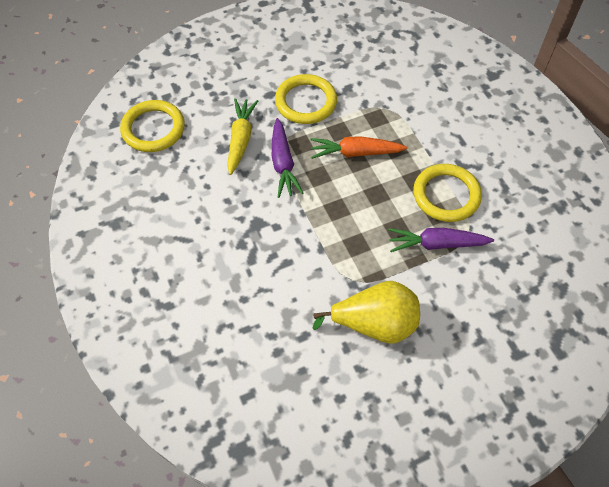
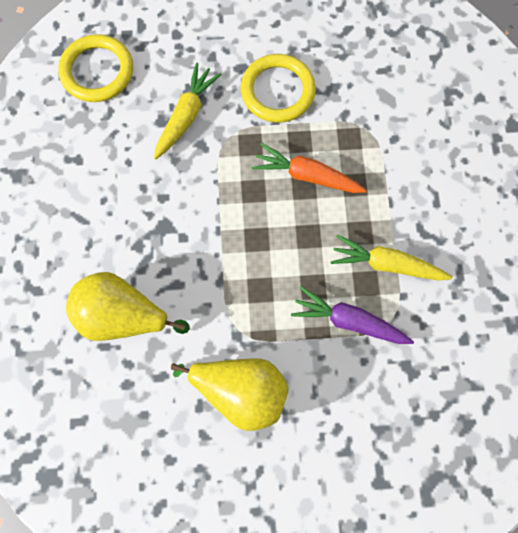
camera: 20 degrees right, 15 degrees up
purple carrot [272,118,304,198] -> none
yellow ring [413,164,482,222] -> yellow carrot [331,234,452,281]
none -> yellow pear [66,272,190,341]

